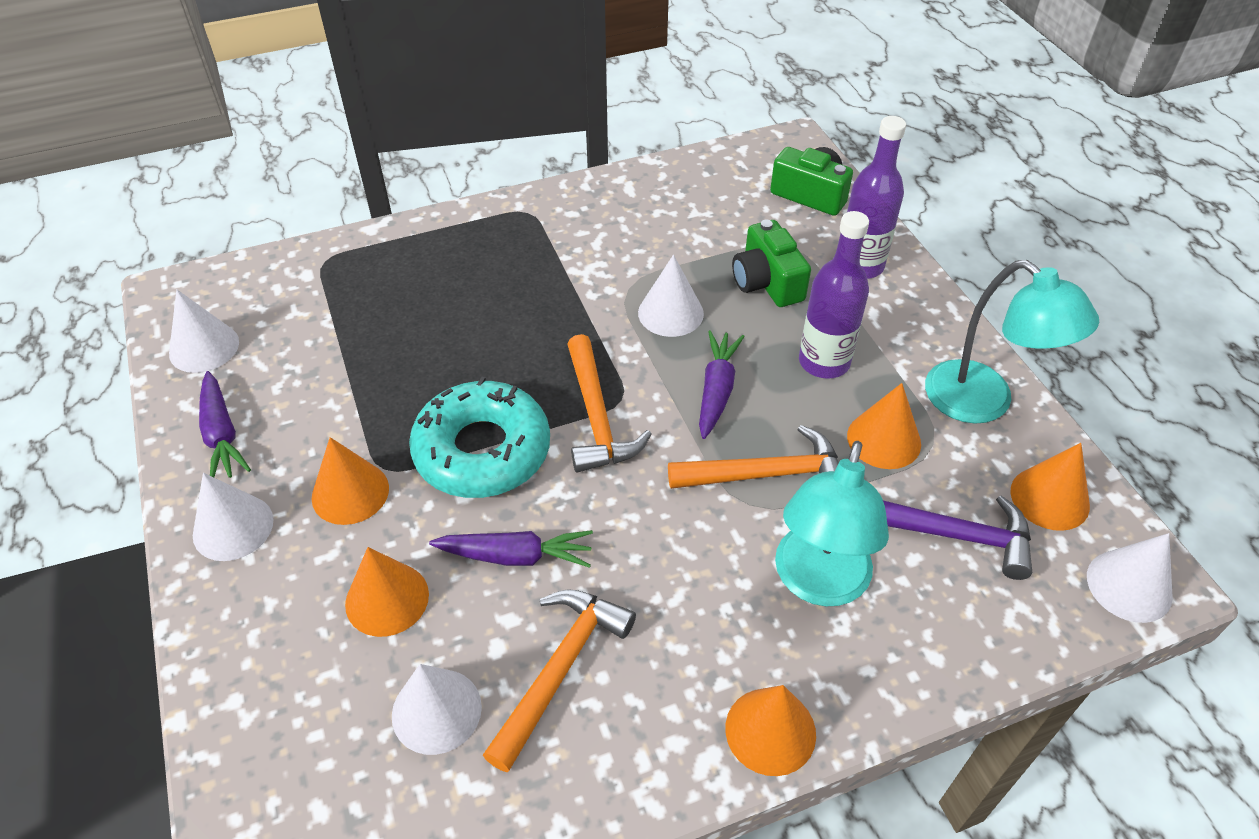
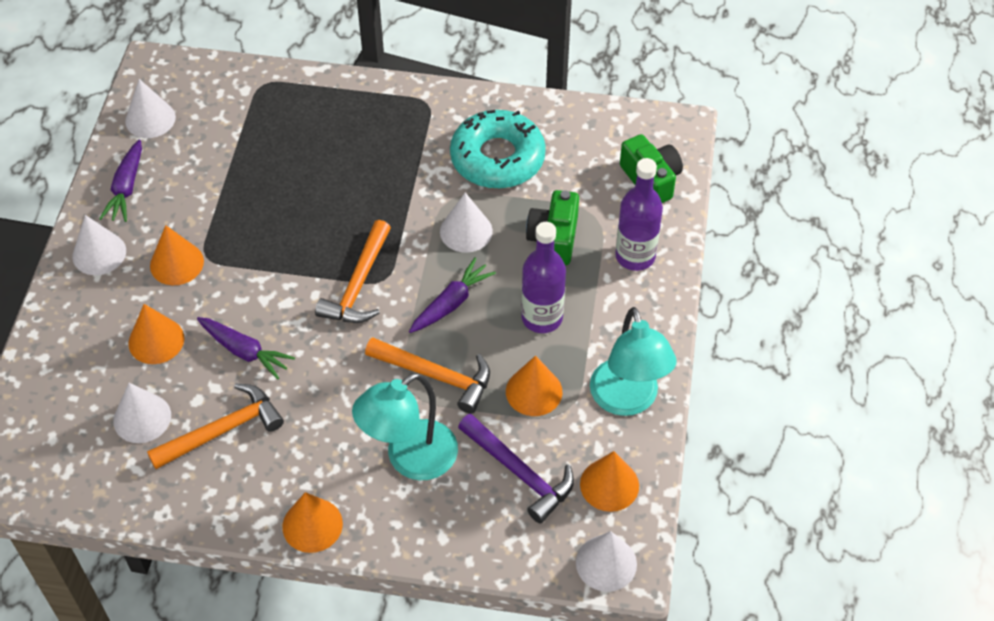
camera: 30 degrees right, 5 degrees up
turquoise donut [409,377,550,498] -> turquoise donut moved to [450,110,546,189]

